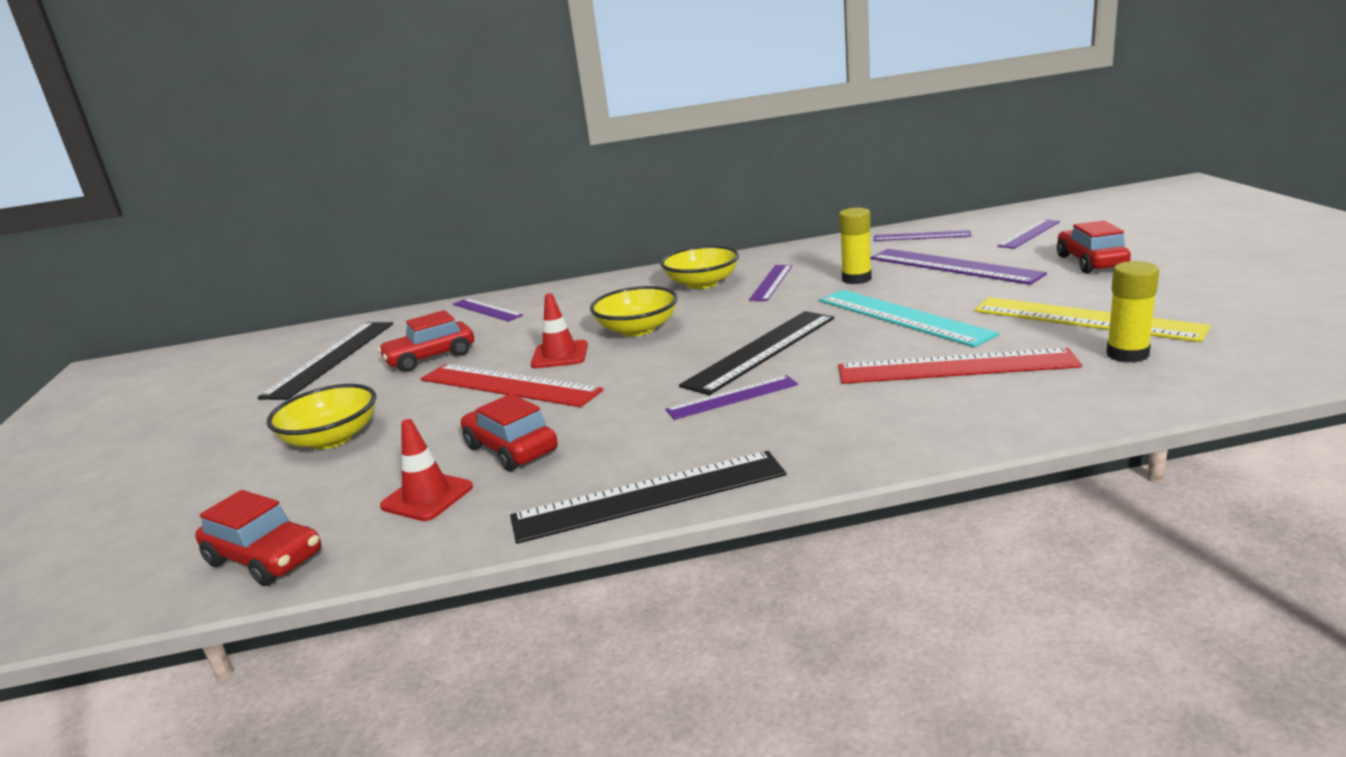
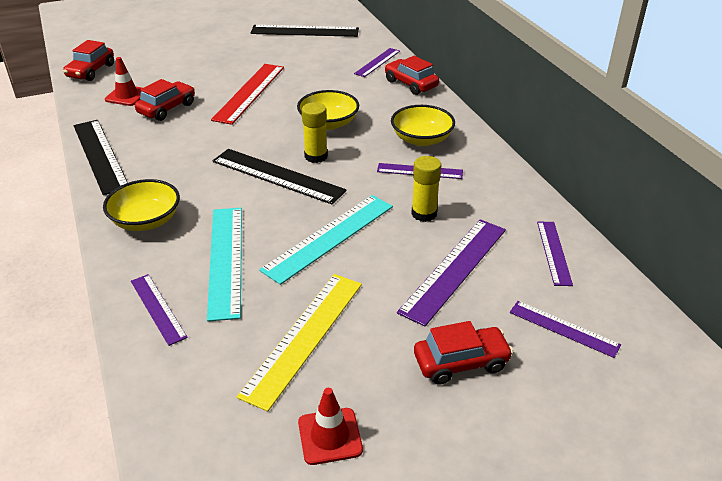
camera: 75 degrees right, 15 degrees up
yellow bowl [267,384,376,449] -> yellow bowl moved to [103,179,180,231]
red car [378,310,474,372] -> red car moved to [385,56,439,95]
red traffic cone [531,293,588,368] -> red traffic cone moved to [298,388,363,465]
purple ruler [665,375,798,420] -> purple ruler moved to [131,274,188,346]
red ruler [838,348,1082,384] -> turquoise ruler [207,208,242,322]
yellow glue stick [1106,261,1159,363] -> yellow glue stick moved to [302,102,328,163]

